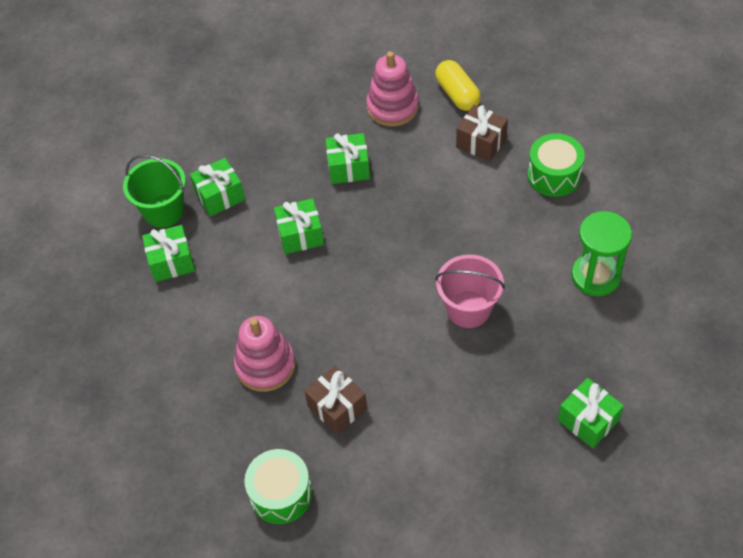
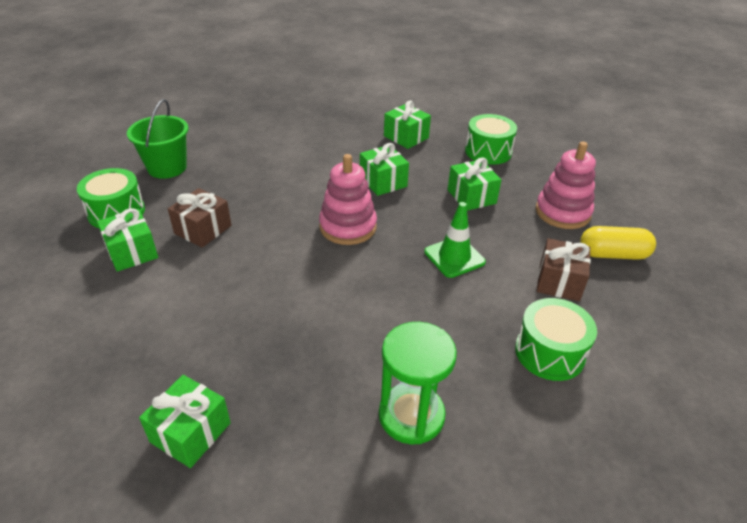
camera: 70 degrees right, 15 degrees down
green bucket [123,154,186,228] -> green bucket moved to [127,99,188,179]
green gift [142,225,195,282] -> green gift moved to [97,208,158,272]
pink stacking toy [234,316,295,392] -> pink stacking toy moved to [319,154,377,245]
yellow capsule [435,60,481,111] -> yellow capsule turned 45 degrees clockwise [580,226,656,260]
pink bucket [435,255,505,328] -> none
none -> green traffic cone [424,202,486,278]
none -> green drum [465,114,517,165]

